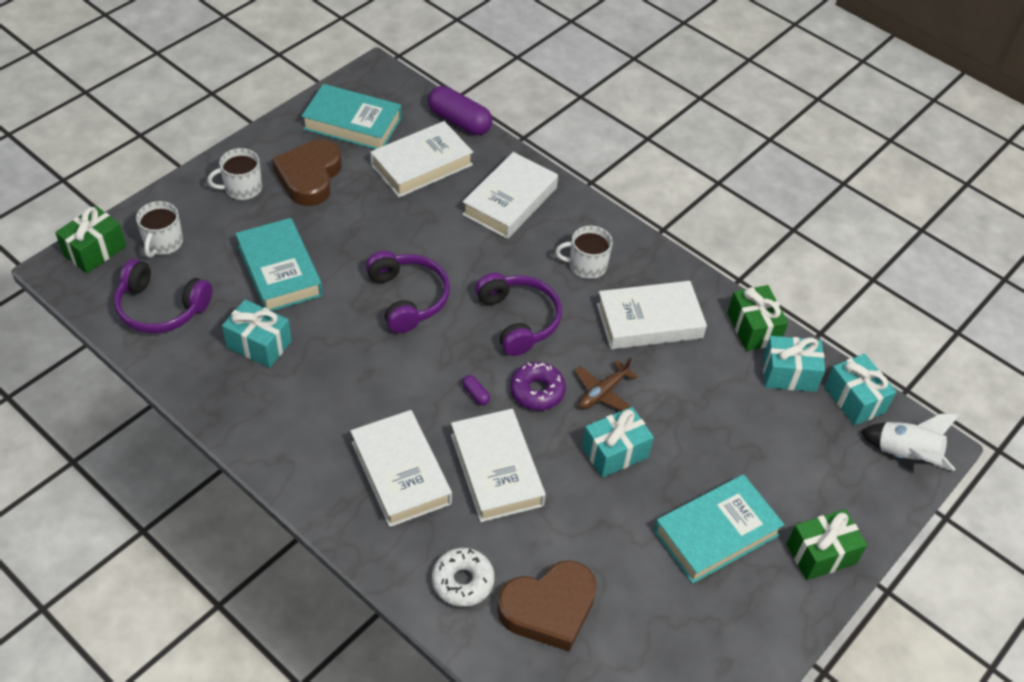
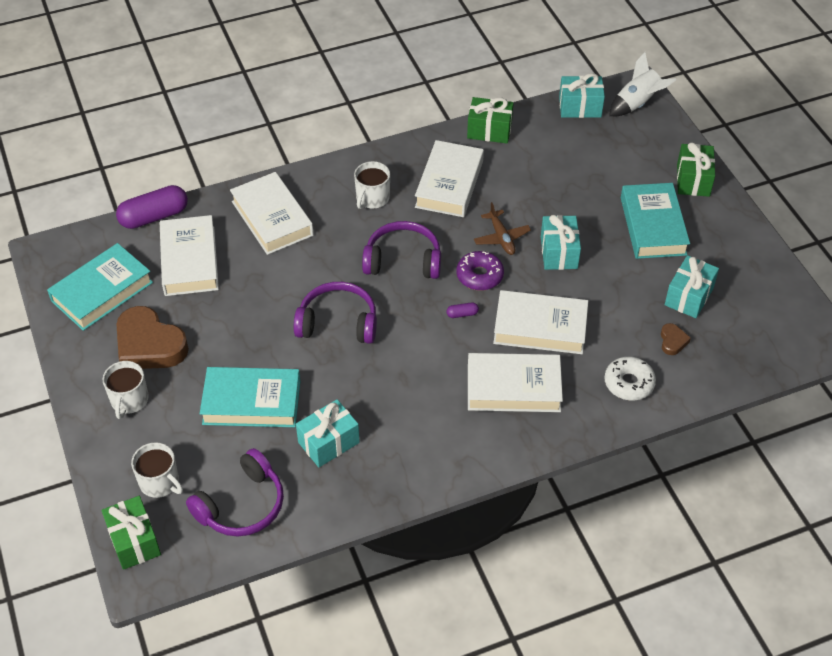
camera: 60 degrees left, 0 degrees up
brown heart [497,560,597,652] -> brown heart [661,323,691,355], size x0.44
turquoise gift [763,336,825,392] -> turquoise gift moved to [665,255,719,318]

